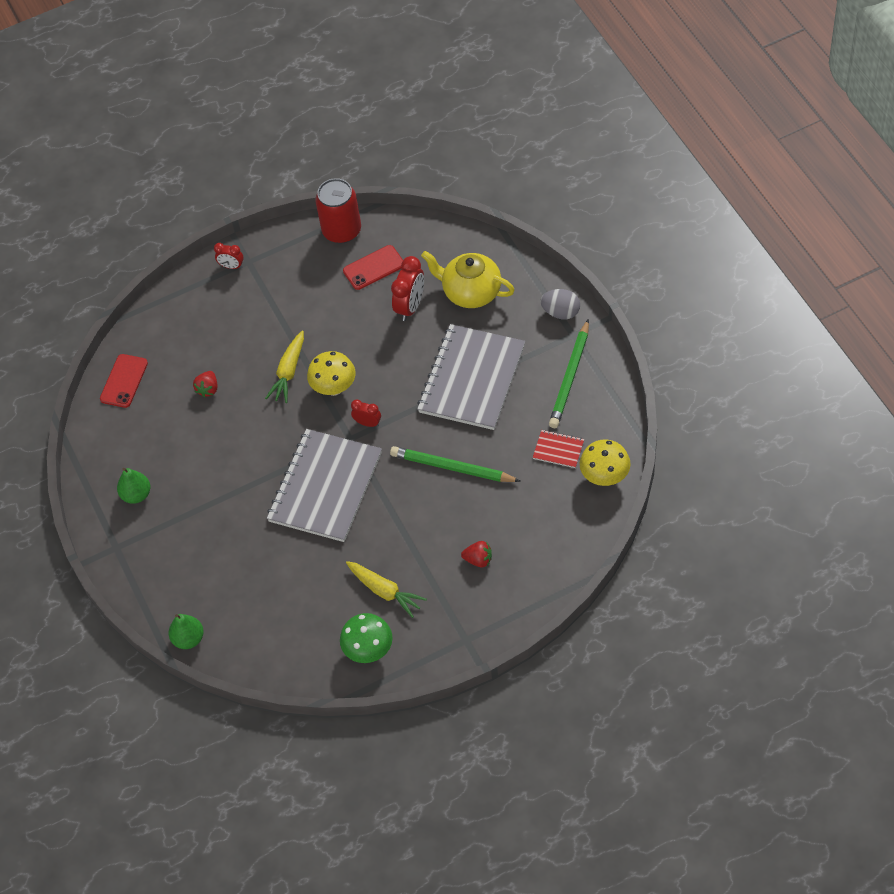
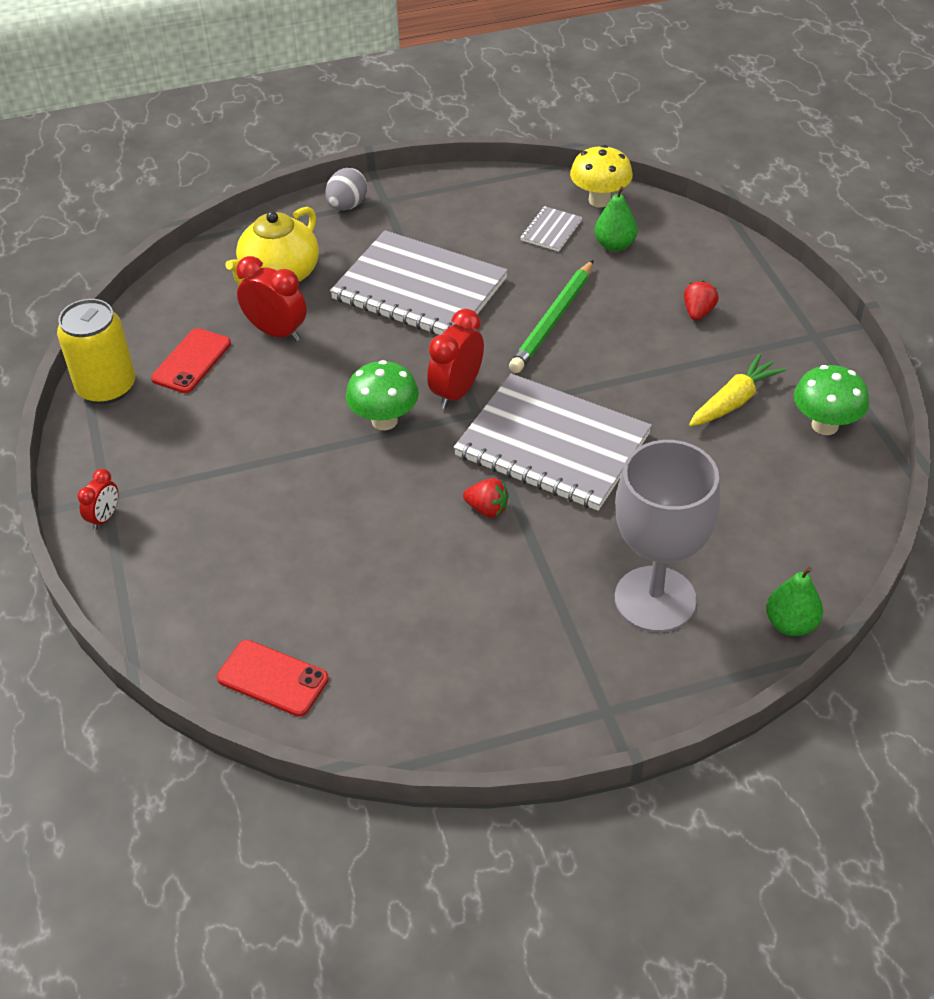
camera: 85 degrees left, 10 degrees down
green pear [117,468,150,504] -> green pear moved to [594,186,638,251]
red strawberry [193,371,218,397] -> red strawberry moved to [463,478,509,518]
yellow carrot [265,331,304,403] -> none
yellow mushroom [307,351,356,396] -> green mushroom [346,360,419,430]
red can [315,178,361,243] -> yellow can [57,299,135,404]
red phone [343,245,403,290] -> red phone turned 45 degrees clockwise [151,328,231,393]
red clock [351,399,381,427] -> red clock [427,309,484,409], size x1.73
red notebook [533,430,584,468] -> grey notebook [520,206,582,251]
green pencil [549,319,589,428] -> none
none -> grey goblet [615,440,720,632]

